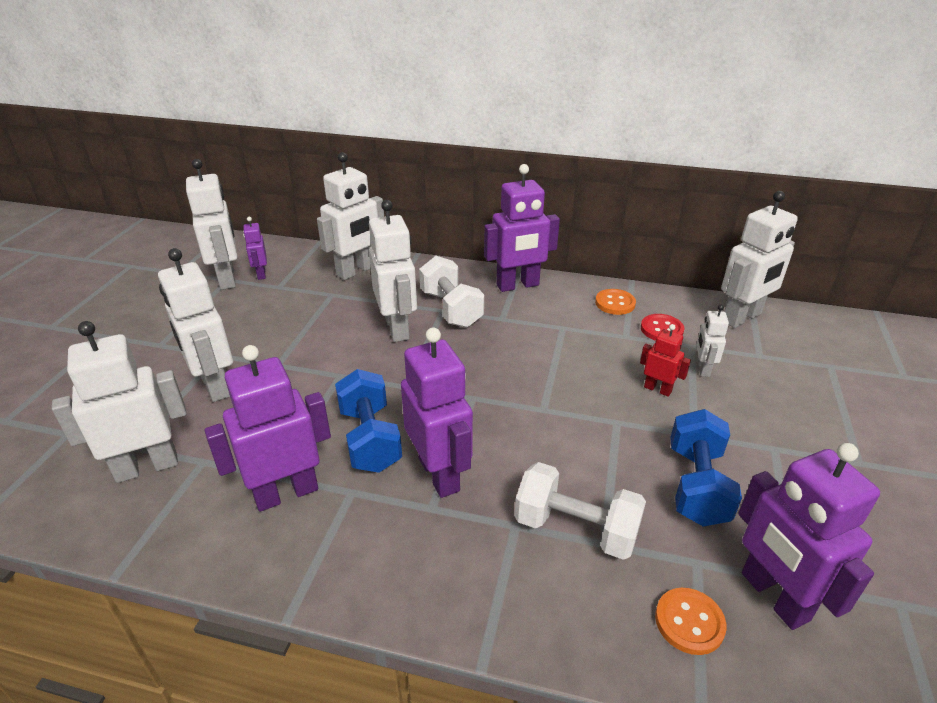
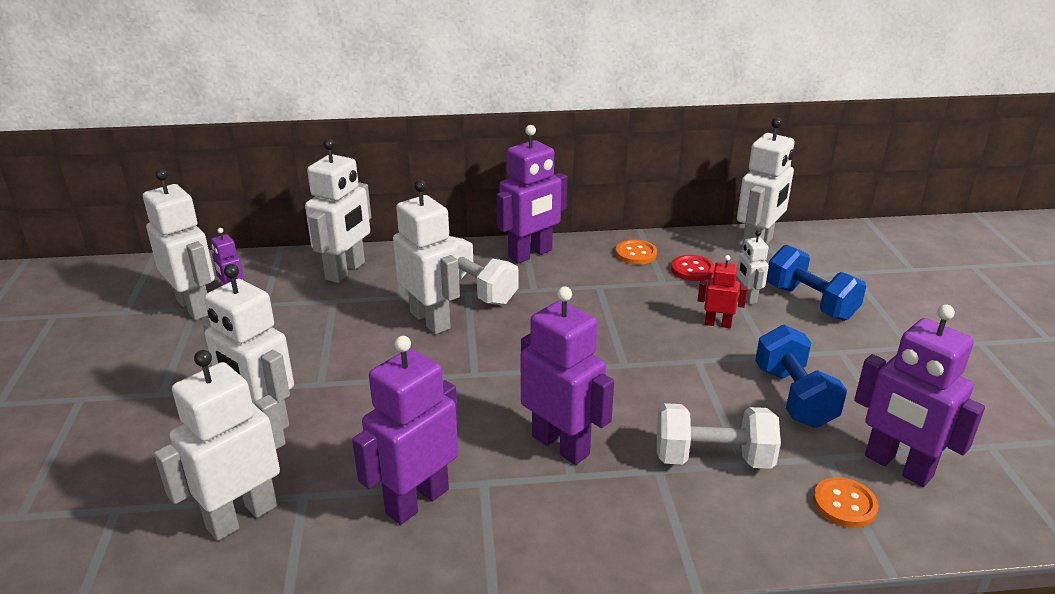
camera: 20 degrees left, 5 degrees down
blue dumbbell [335,369,402,473] -> blue dumbbell moved to [767,245,866,321]

